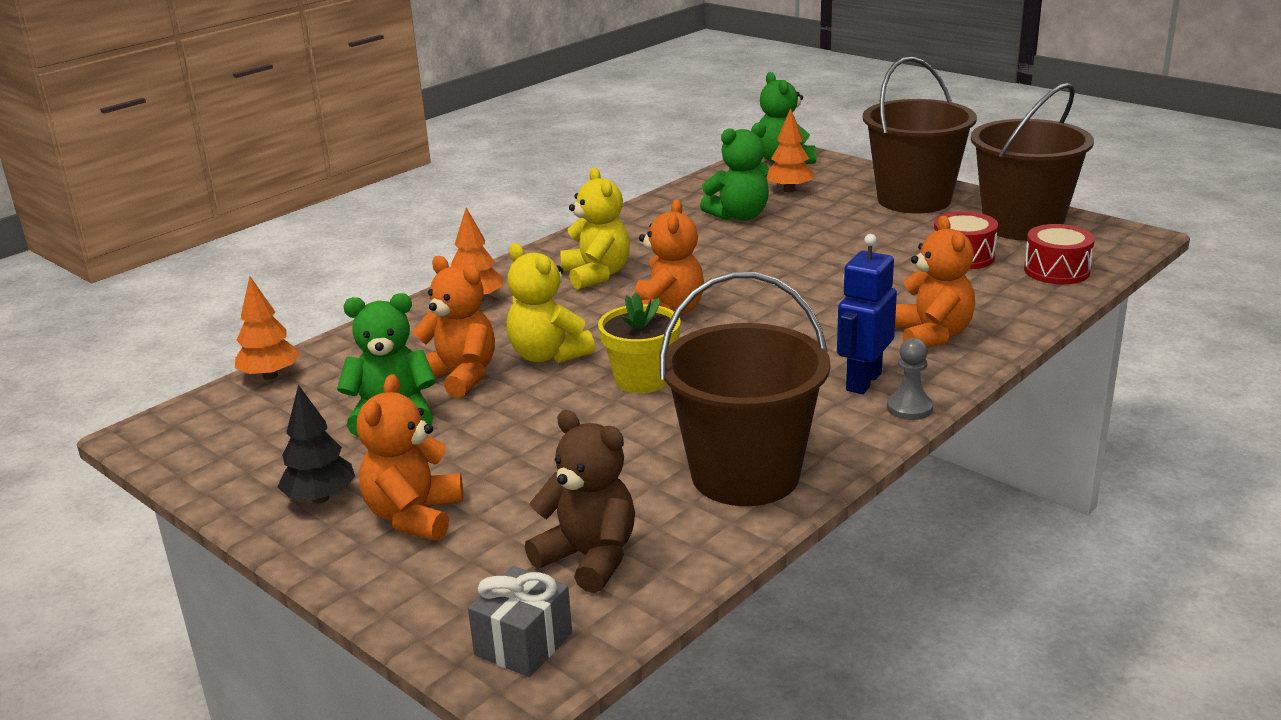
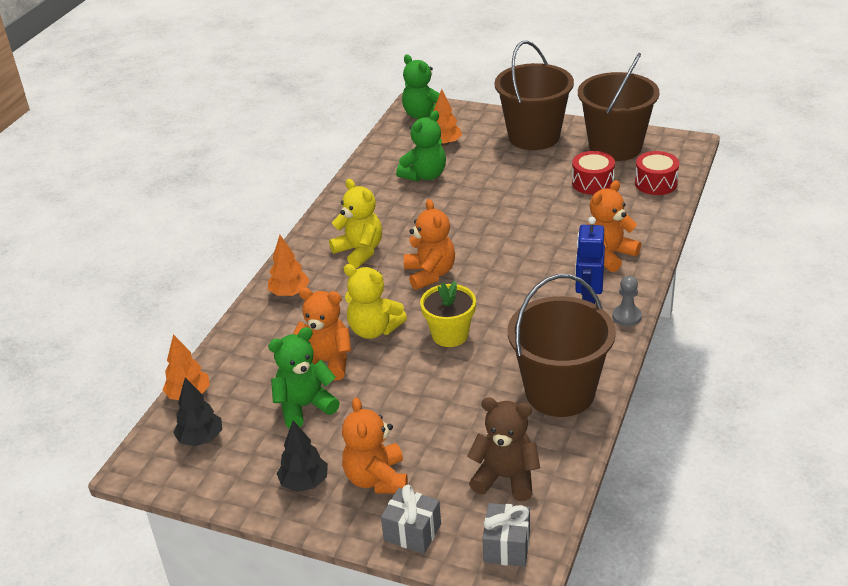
camera: 20 degrees left, 10 degrees up
orange teddy bear [895,216,975,348] -> orange teddy bear turned 105 degrees counterclockwise [587,180,641,272]
none -> black tree [173,377,222,446]
none -> grey gift [381,485,441,554]

